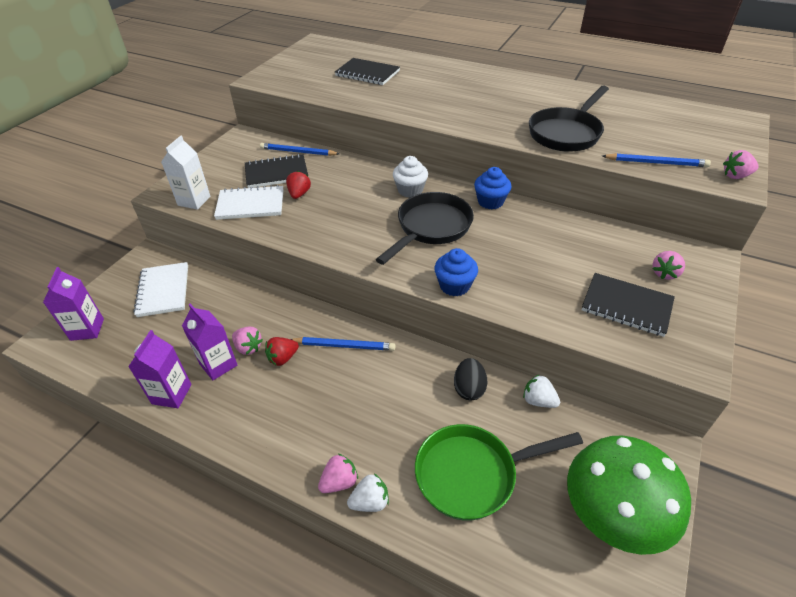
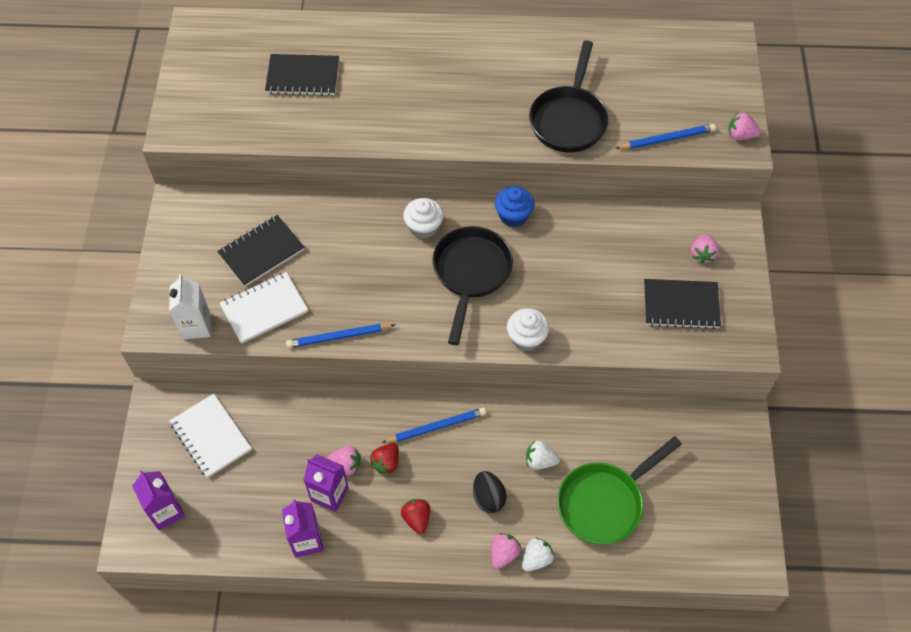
camera: 25 degrees left, 15 degrees up
blue pencil [260,143,340,156] -> blue pencil moved to [286,324,395,348]
red strawberry [286,171,311,199] -> red strawberry moved to [401,499,430,534]
blue cupcake [434,248,478,296] -> white cupcake [507,308,549,351]
black egg [454,358,487,400] -> black egg moved to [473,471,506,513]
white strawberry [523,374,560,408] -> white strawberry moved to [526,441,560,470]
green mushroom [567,435,691,555] -> none
pink strawberry [723,150,759,179] -> pink strawberry turned 45 degrees clockwise [728,112,761,140]

